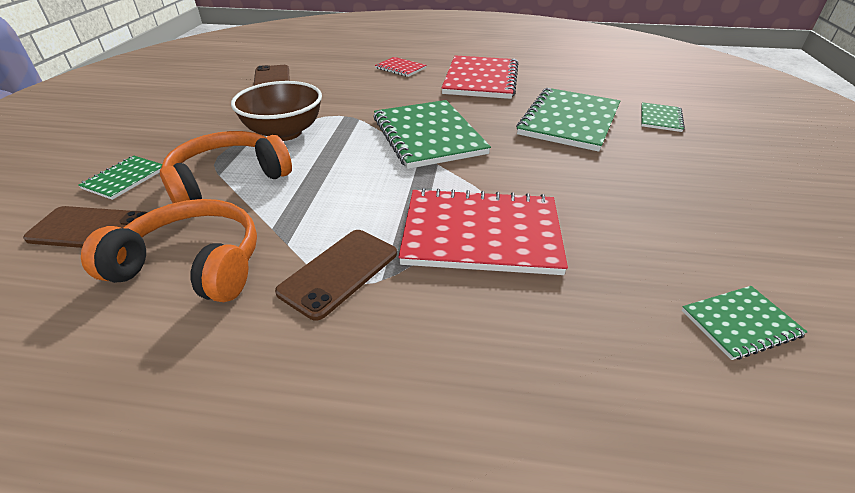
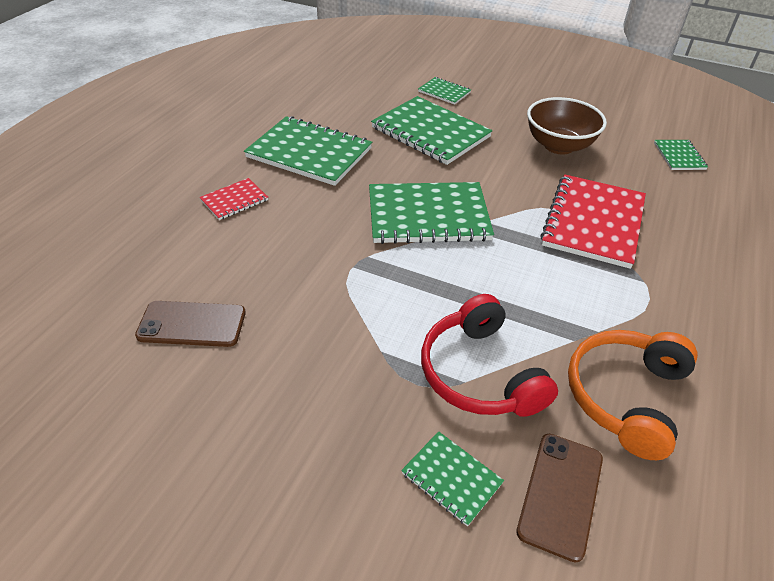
camera: 75 degrees left, 5 degrees up
orange headphones [160,131,292,203] -> red headphones [421,294,558,417]
brown bowl [231,81,322,141] -> brown bowl moved to [527,97,607,154]
brown phone [275,230,397,321] -> none
red notebook [442,55,518,99] -> green notebook [244,116,372,186]

